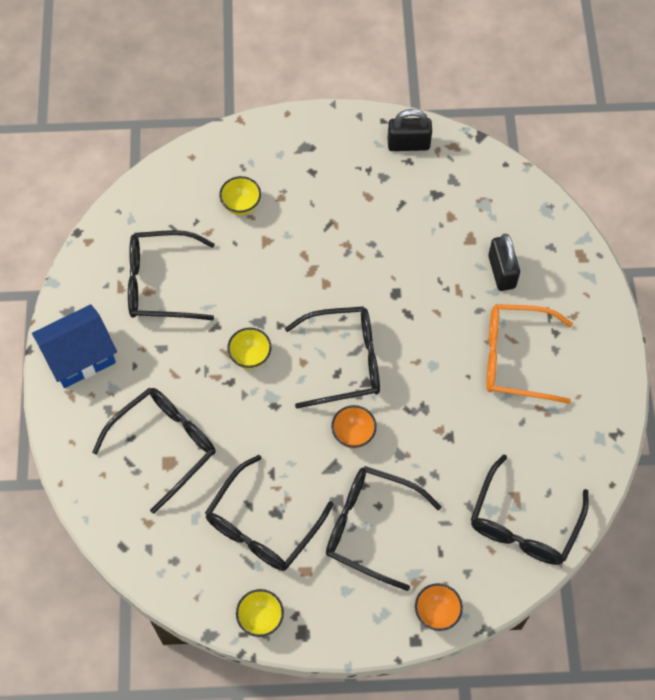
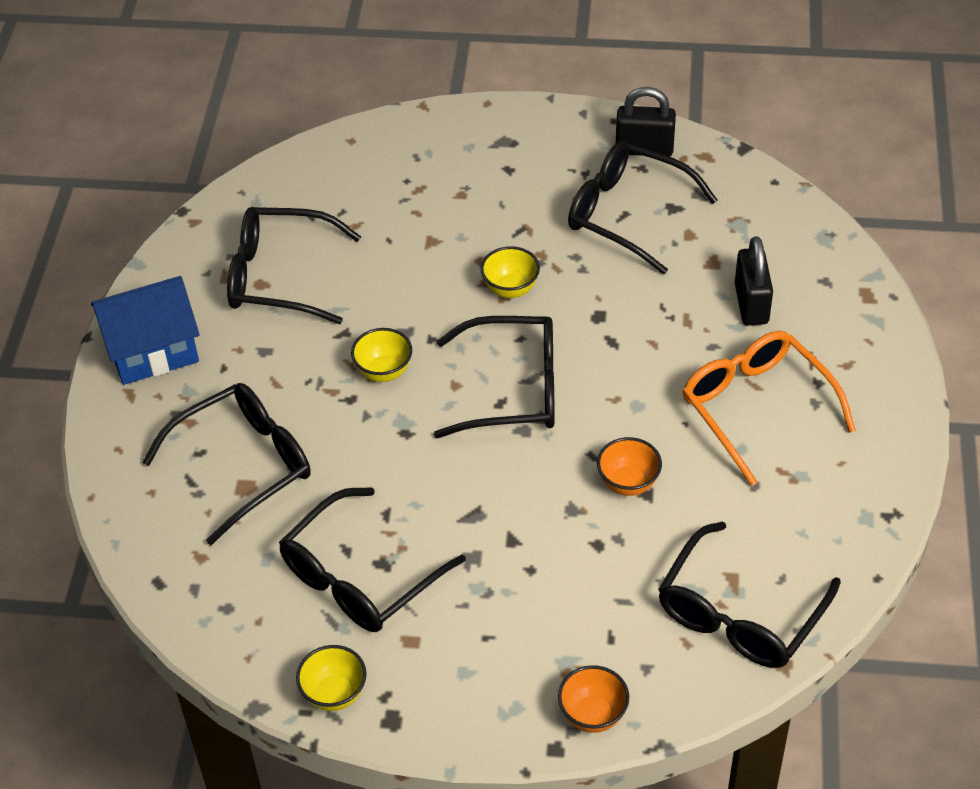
camera: 10 degrees right, 15 degrees down
yellow bowl [219,176,261,215] -> yellow bowl moved to [481,246,540,298]
black glasses [326,466,441,591] -> black glasses moved to [568,141,717,274]
orange bowl [331,405,377,448] -> orange bowl moved to [597,437,662,496]
orange glasses [486,304,573,404] -> orange glasses turned 45 degrees clockwise [683,331,856,486]

